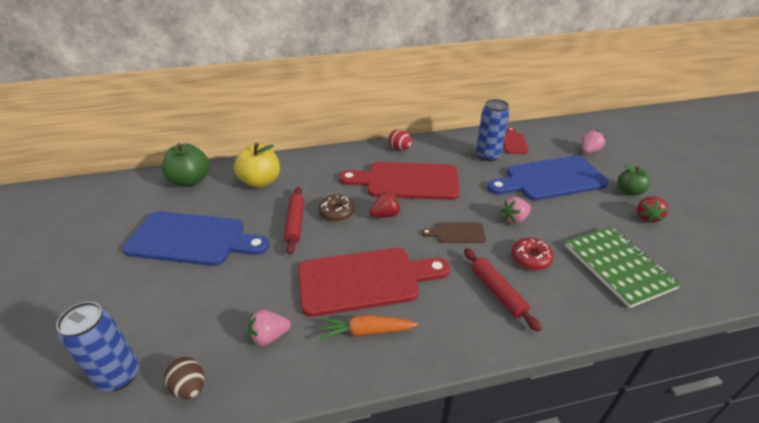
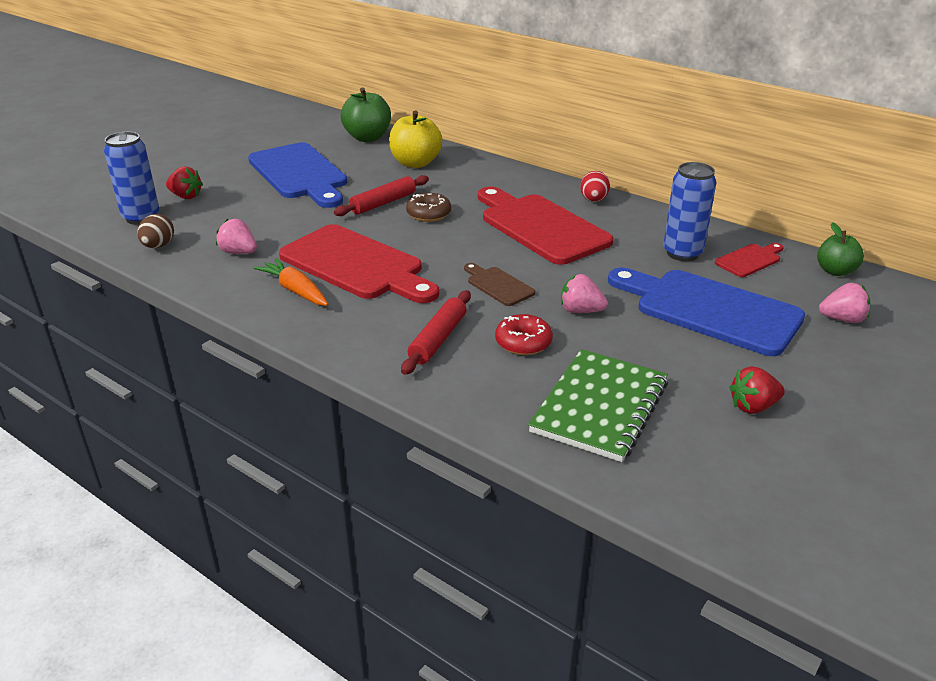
camera: 50 degrees right, 5 degrees down
red strawberry [370,191,401,218] -> red strawberry moved to [166,166,203,199]
green apple [617,164,650,196] -> green apple moved to [817,222,864,276]

